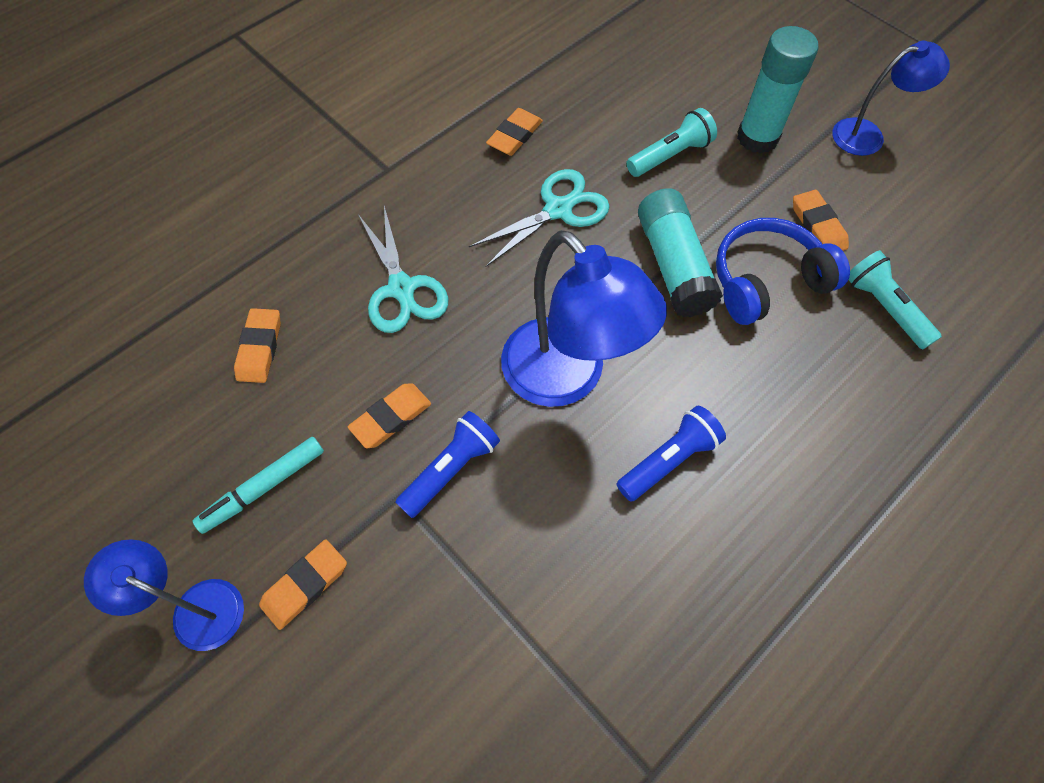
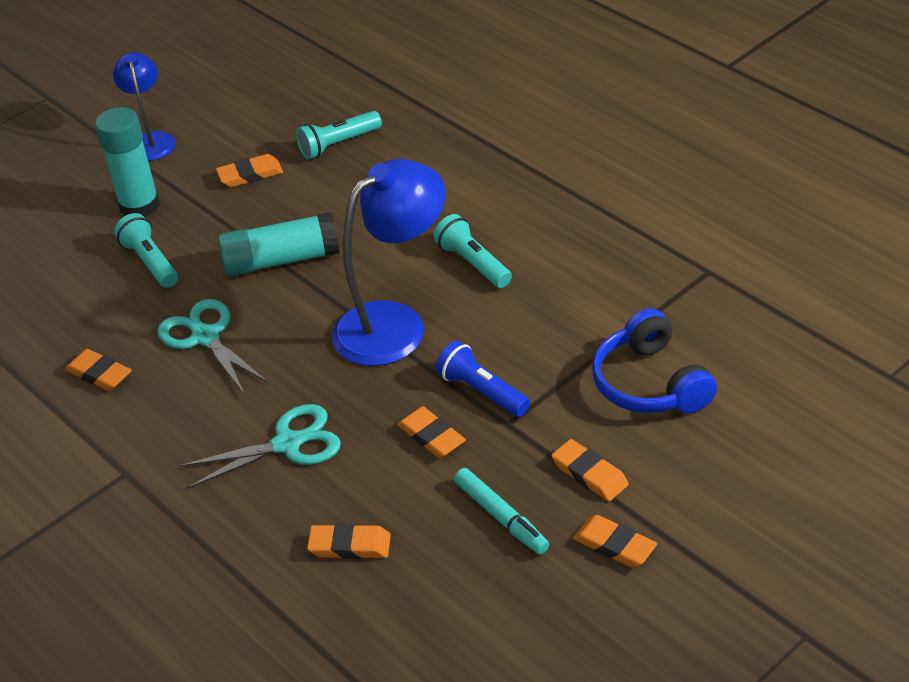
camera: 85 degrees left, 20 degrees down
blue lamp [84,539,244,651] -> orange eraser [573,515,657,568]
blue flashlight [617,406,726,502] -> turquoise flashlight [433,214,512,288]
blue headphones [716,218,850,325] -> blue headphones moved to [592,308,717,413]

